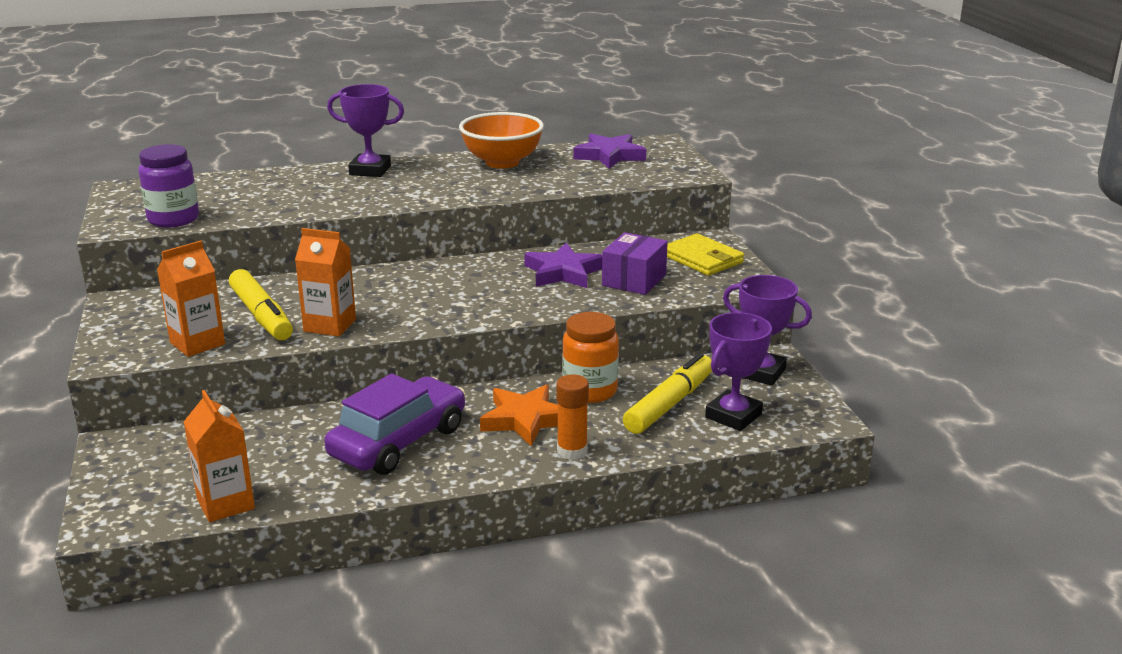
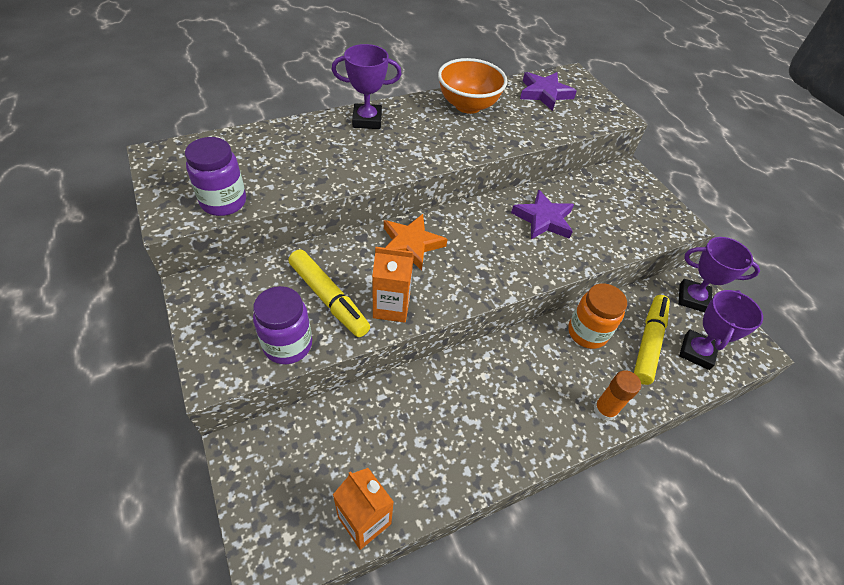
camera: 15 degrees left, 25 degrees up
orange carton [157,241,225,357] -> purple jar [253,286,312,364]
purple car [324,374,466,475] -> none
orange star [480,384,558,446] -> orange star moved to [384,214,447,271]
purple box [602,232,668,295] -> none
yellow wallet [667,233,744,276] -> none

